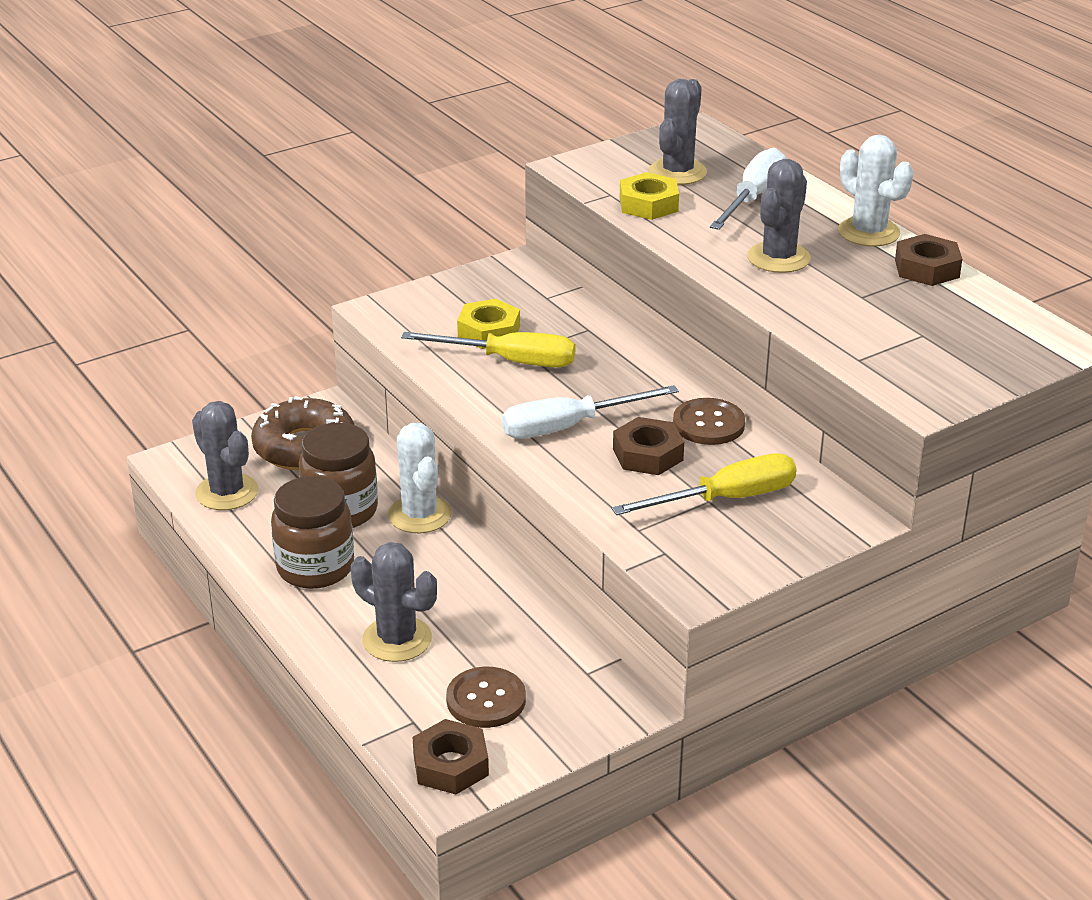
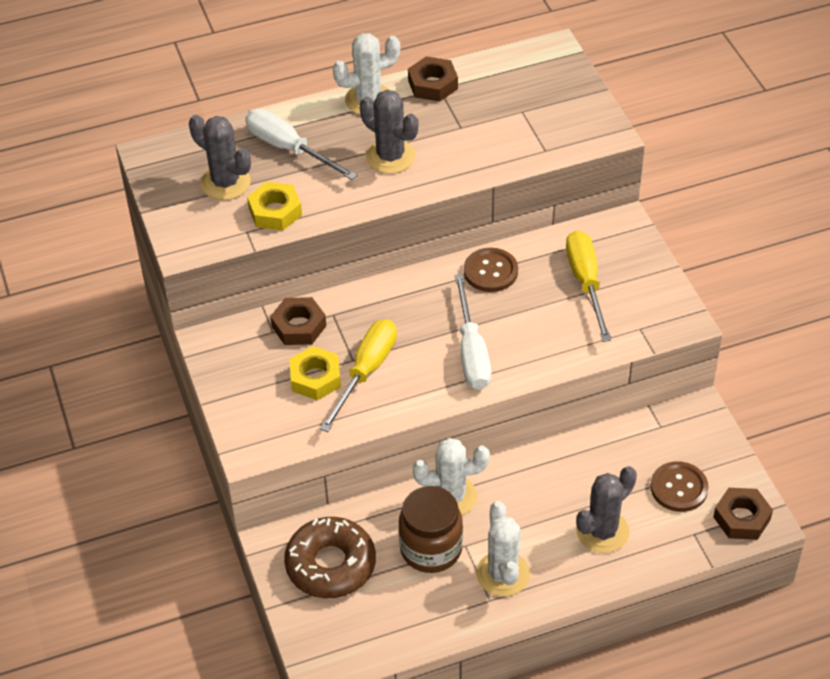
camera: 75 degrees left, 15 degrees up
grey cactus [192,401,258,510] -> none
brown jar [271,476,354,589] -> white cactus [476,501,530,597]
brown nut [613,417,684,475] -> brown nut moved to [270,297,326,345]

